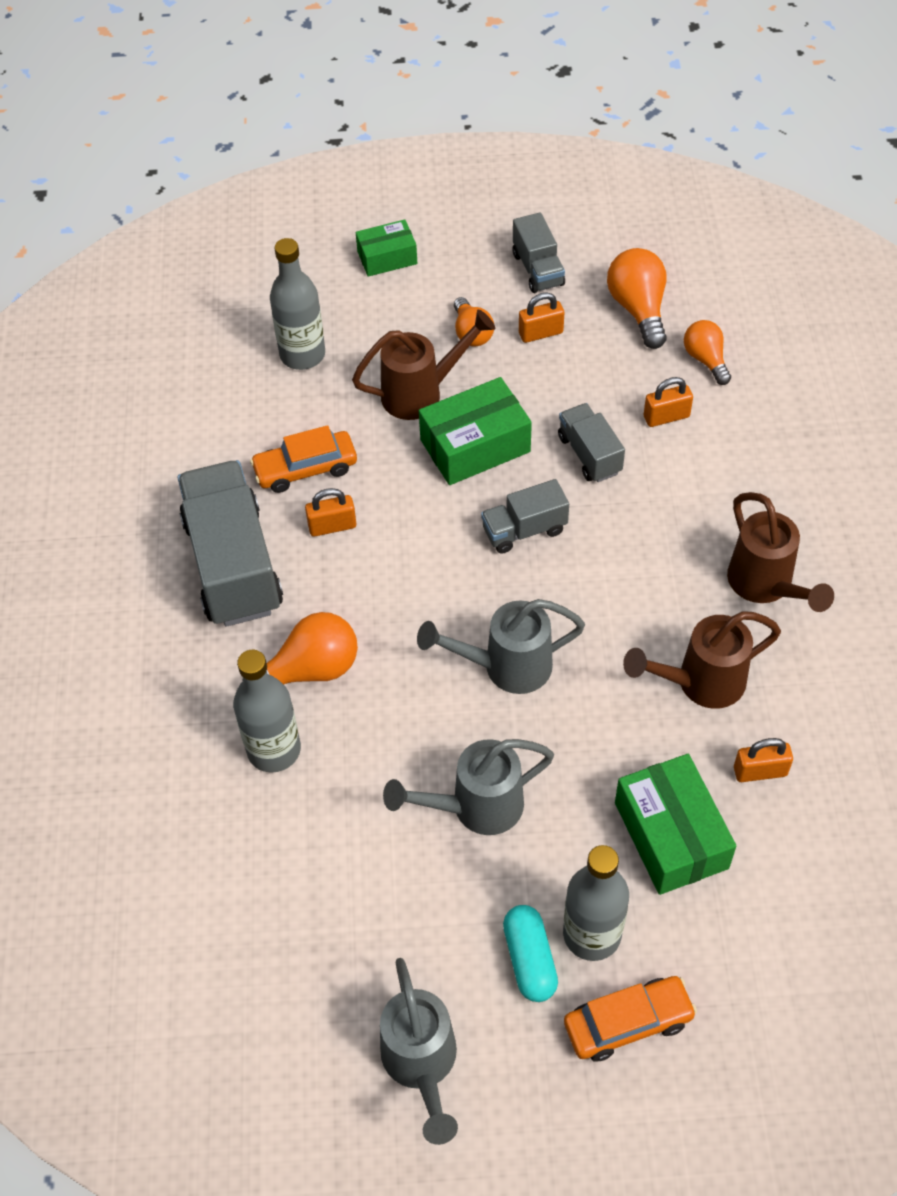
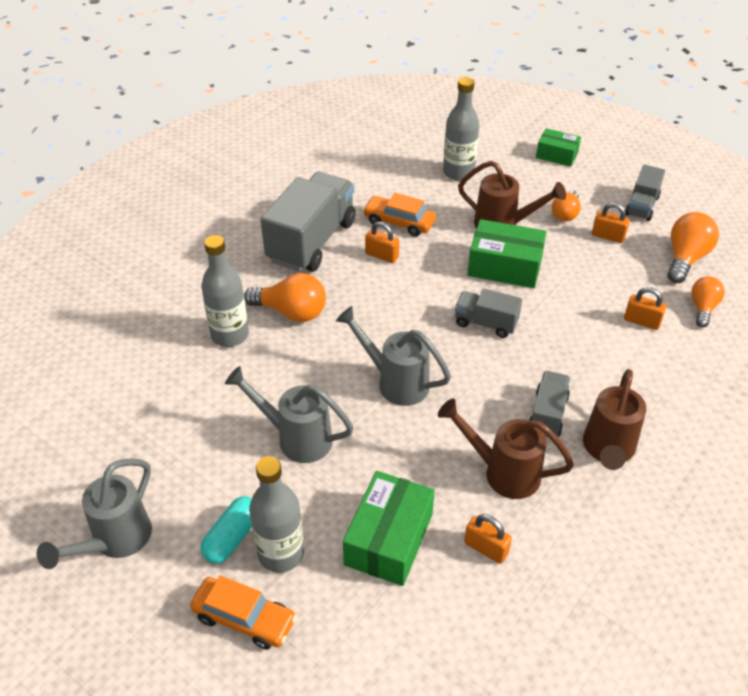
camera: 40 degrees right, 10 degrees down
grey truck [558,403,625,482] -> grey truck moved to [529,371,570,437]

